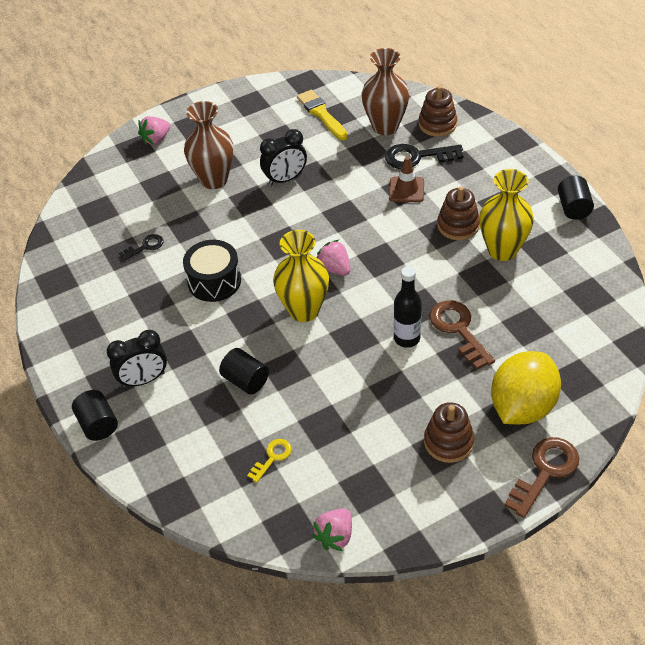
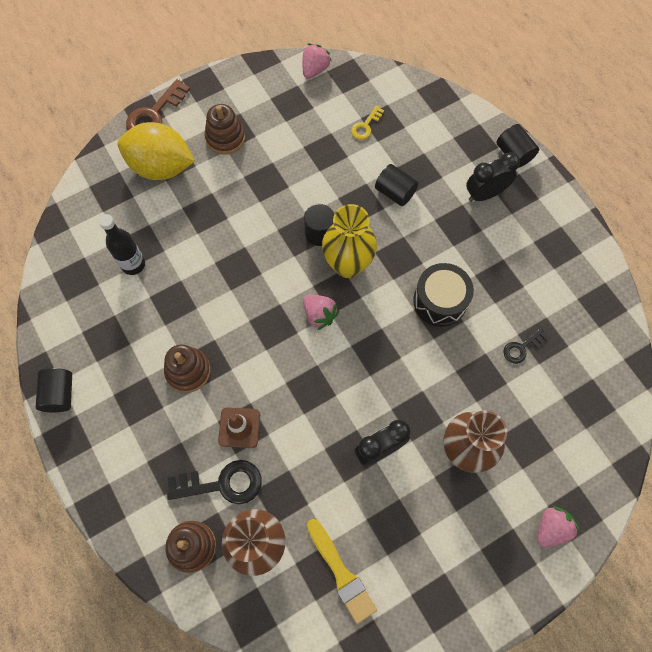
camera: 175 degrees right, 20 degrees up
black bottle [394,266,422,348] -> black bottle moved to [99,214,145,275]
brown key [430,300,495,370] -> none
yellow vase [479,169,534,261] -> none
yellow lemon [491,351,561,425] -> yellow lemon turned 75 degrees clockwise [118,122,195,180]
none -> black cylinder [304,204,334,246]

